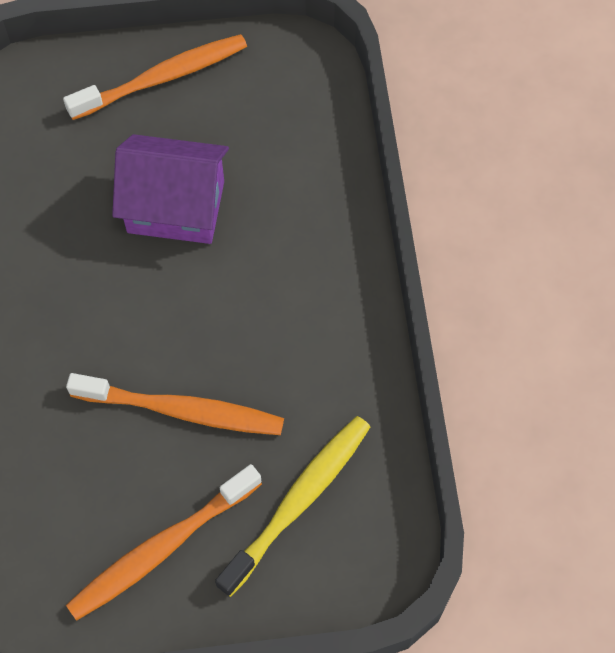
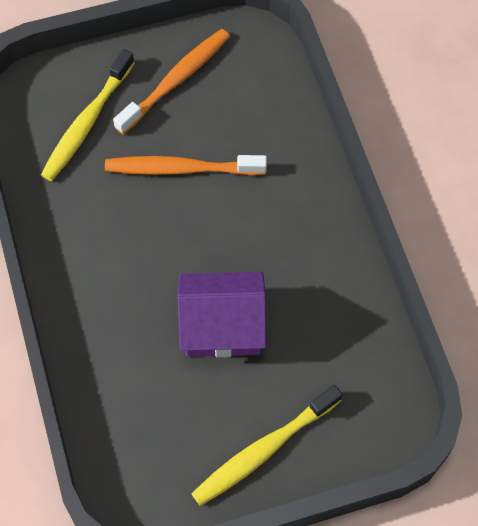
camera: 170 degrees right, 0 degrees up
orange toothbrush [63,34,247,120] -> yellow toothbrush [191,385,343,506]

